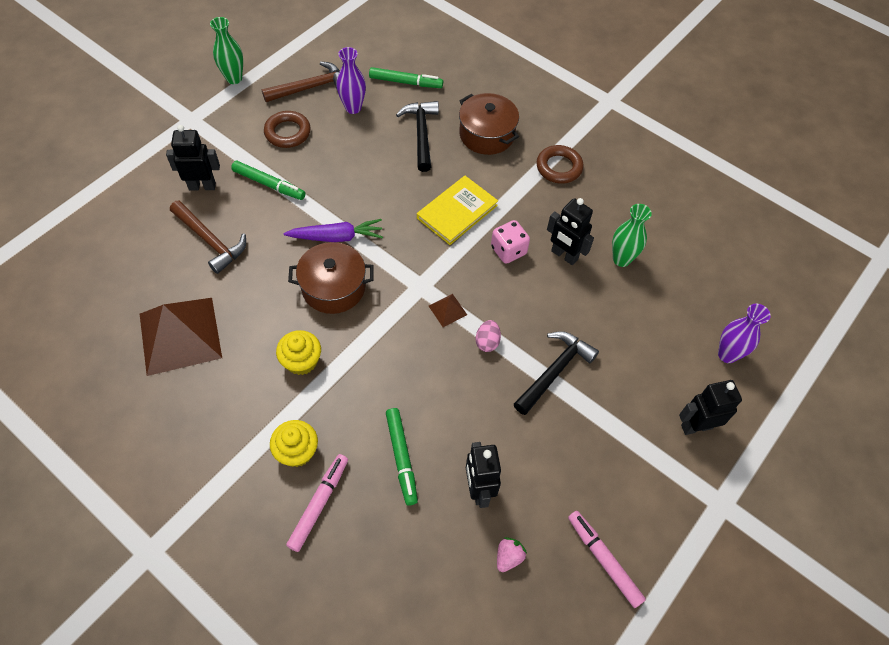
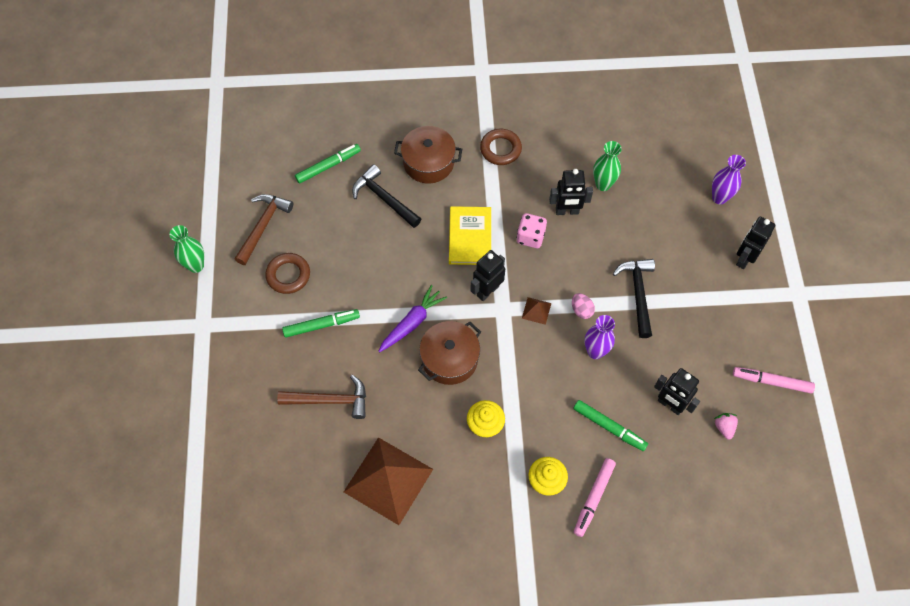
camera: 40 degrees left, 5 degrees up
black robot [166,125,220,191] -> black robot moved to [470,250,505,301]
pink marker [286,454,348,552] -> pink marker turned 135 degrees counterclockwise [574,458,616,537]
purple vase [336,47,366,114] -> purple vase moved to [585,315,615,359]

